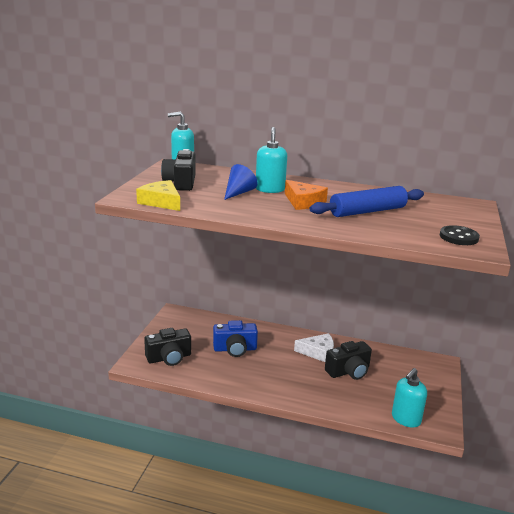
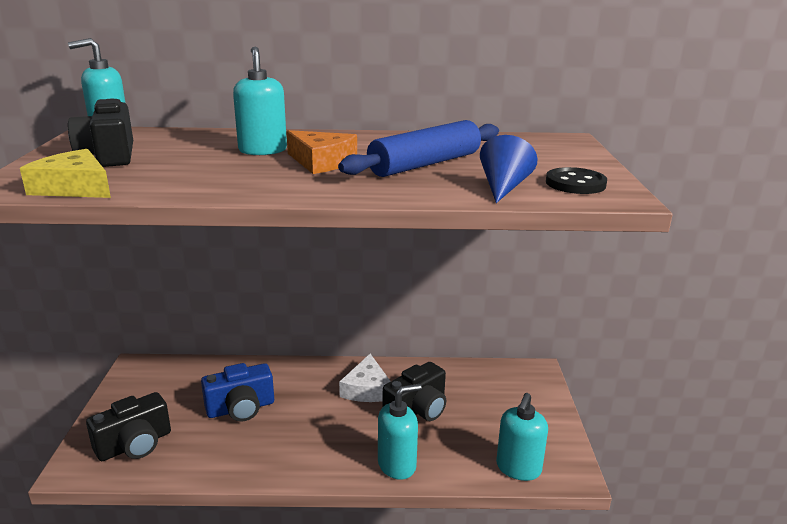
camera: 15 degrees left, 0 degrees up
blue cone [224,164,258,200] -> blue cone moved to [480,135,538,203]
white cheese [294,333,334,362] -> white cheese turned 105 degrees clockwise [339,354,391,402]
none -> turquoise soap dispenser [378,384,422,480]

